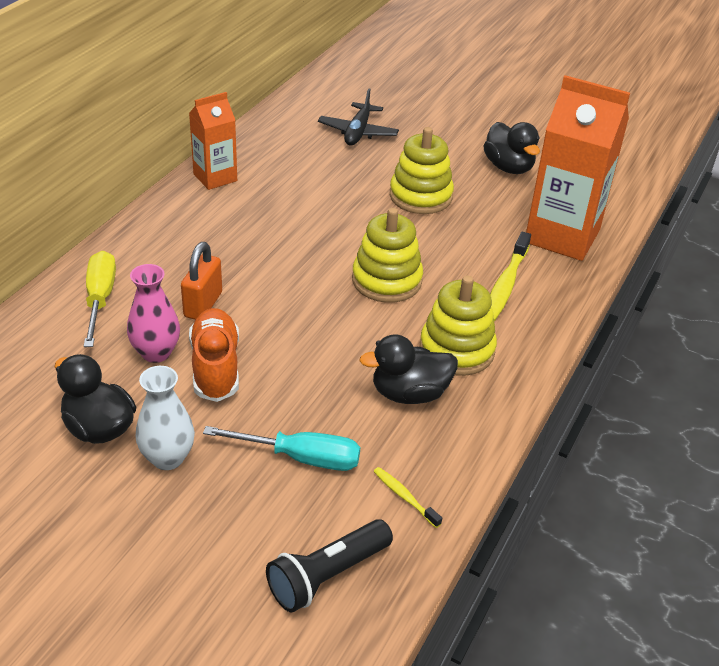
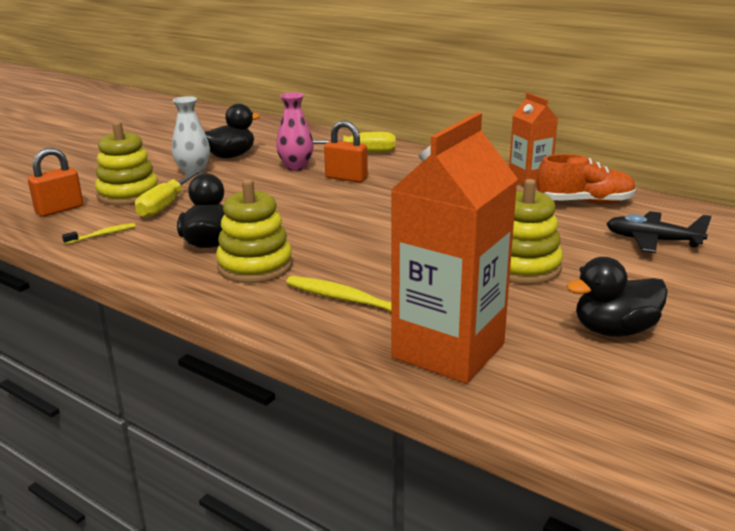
camera: 100 degrees right, 15 degrees down
orange shoe [189,308,239,402] -> orange shoe moved to [537,154,636,204]
turquoise screwdriver [203,426,360,471] -> yellow screwdriver [135,169,204,218]
black flashlight [266,519,393,612] -> orange padlock [28,148,83,217]
yellow stacking toy [352,208,423,303] -> yellow stacking toy moved to [95,121,158,205]

